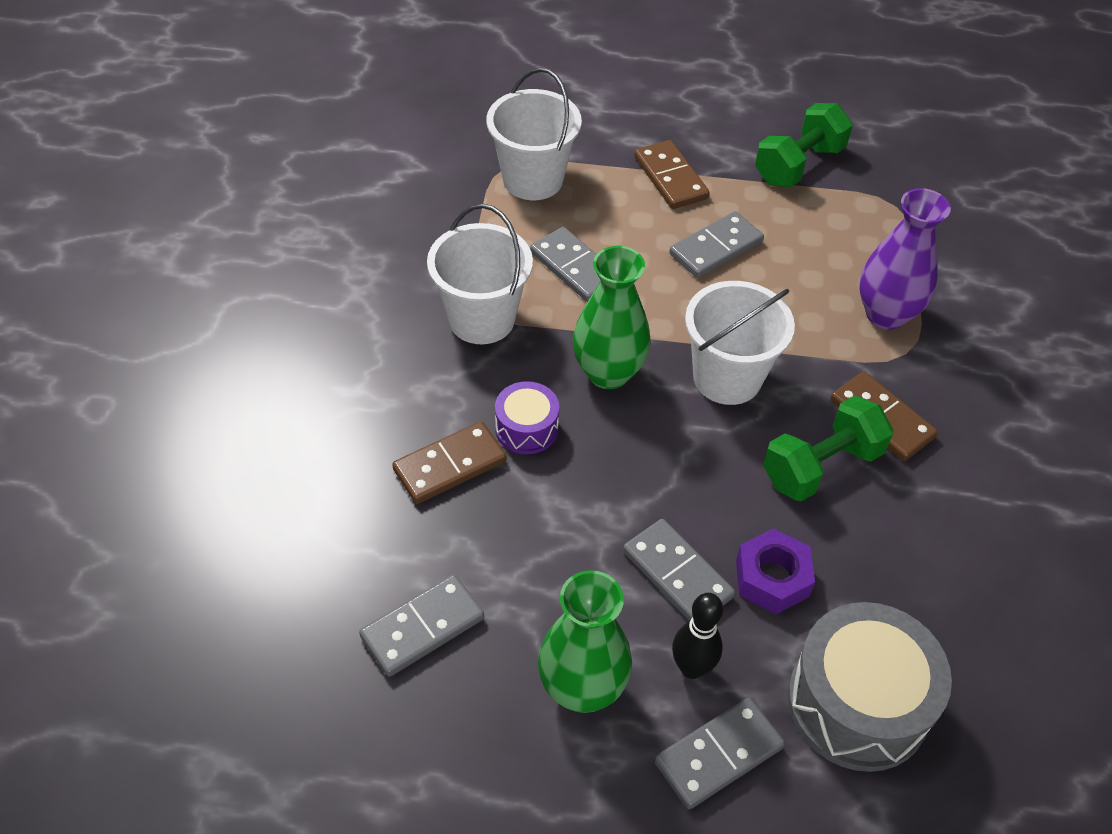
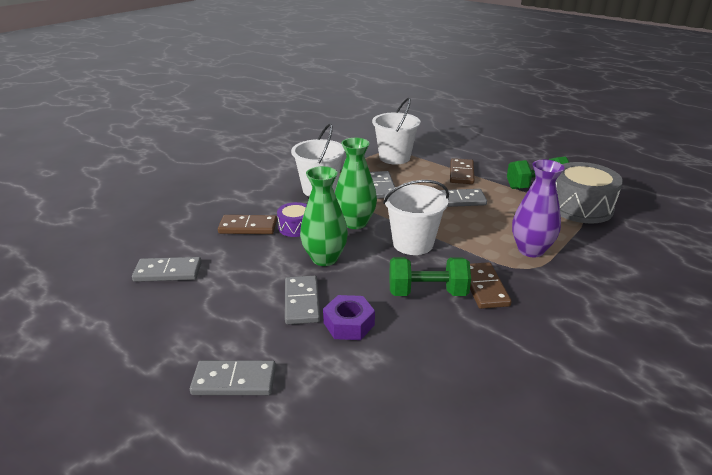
camera: 35 degrees right, 20 degrees down
green vase [538,570,632,713] -> green vase moved to [300,166,348,266]
black bowling pin [672,593,723,679] -> none
grey drum [788,602,952,772] -> grey drum moved to [556,162,623,224]

